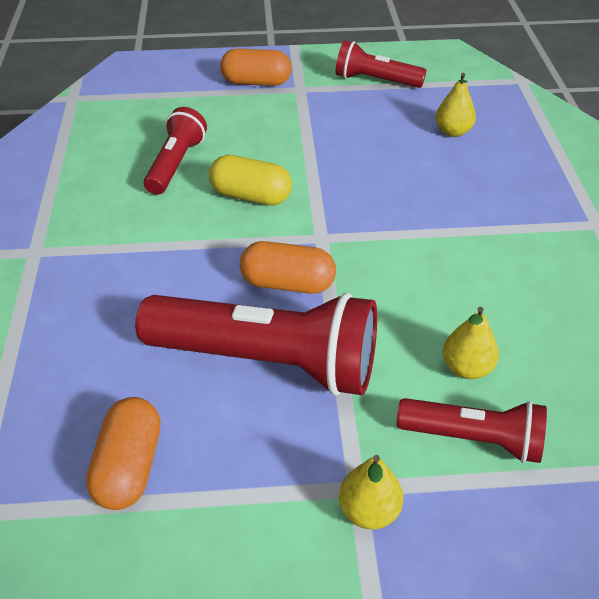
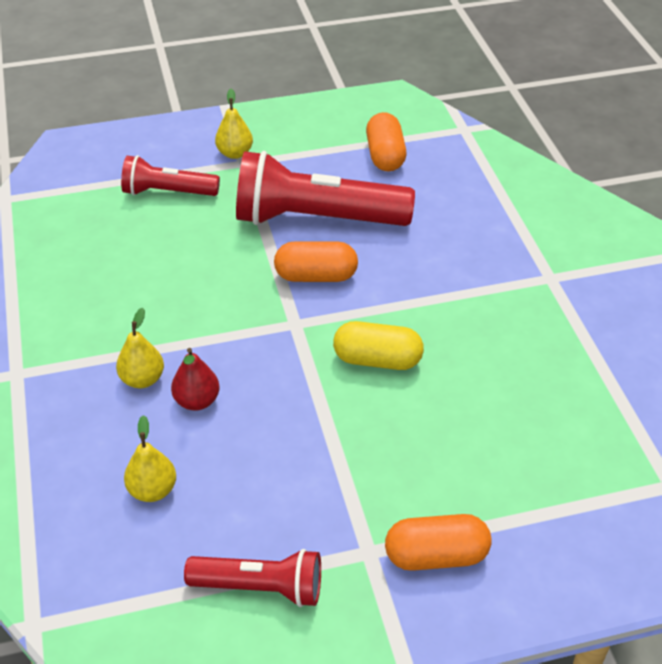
camera: 170 degrees right, 0 degrees up
red flashlight [144,107,207,195] -> none
yellow pear [443,307,499,379] -> yellow pear moved to [116,308,164,388]
none -> red pear [171,348,220,411]

